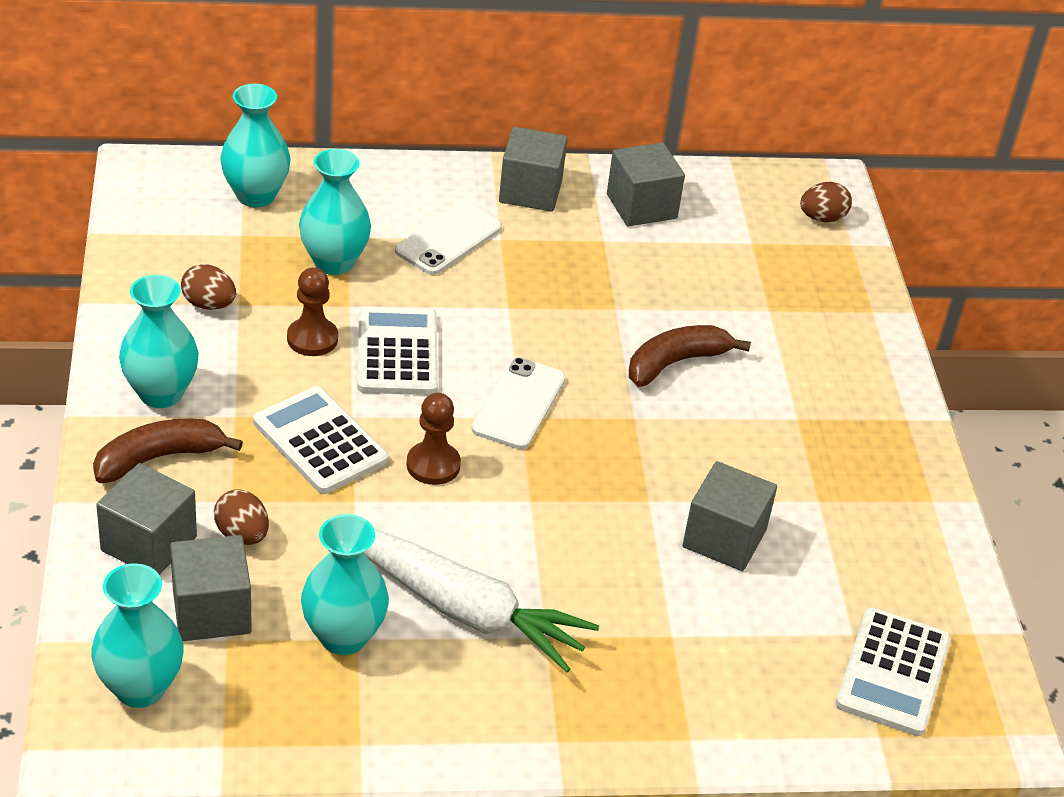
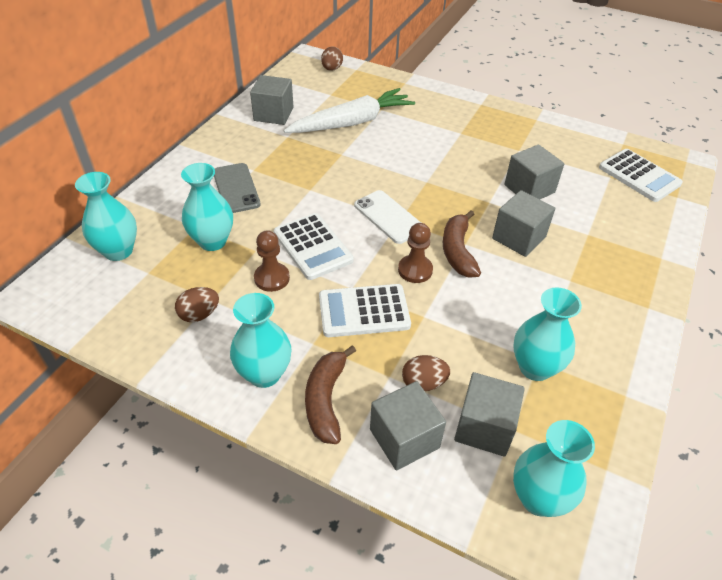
camera: 55 degrees left, 5 degrees up
white calculator [357,307,438,395] -> white calculator turned 150 degrees counterclockwise [274,213,354,280]
white carrot [363,529,599,672] -> white carrot moved to [284,88,415,133]
white phone [395,202,502,275] -> grey phone [214,163,261,213]
grey cube [499,127,567,212] -> grey cube moved to [492,190,555,257]
brown banana [629,325,751,387] -> brown banana moved to [443,210,481,278]

